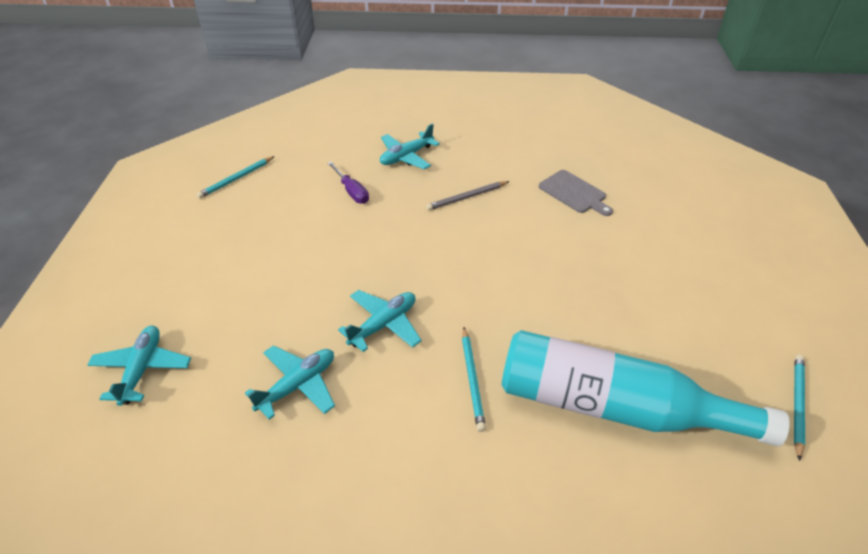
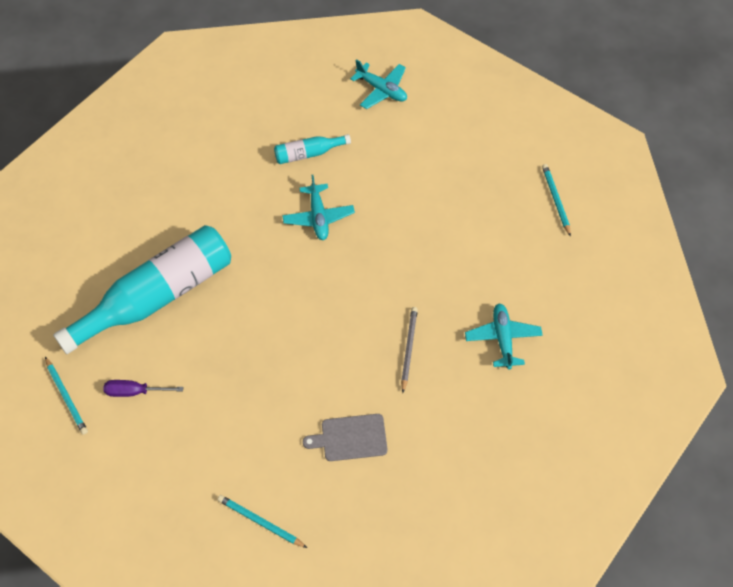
camera: 125 degrees right, 15 degrees up
turquoise plane [245,345,335,420] -> turquoise bottle [274,134,351,164]
purple screwdriver [327,162,369,204] -> purple screwdriver moved to [104,380,183,397]
turquoise pencil [462,327,486,432] -> turquoise pencil moved to [217,495,307,548]

